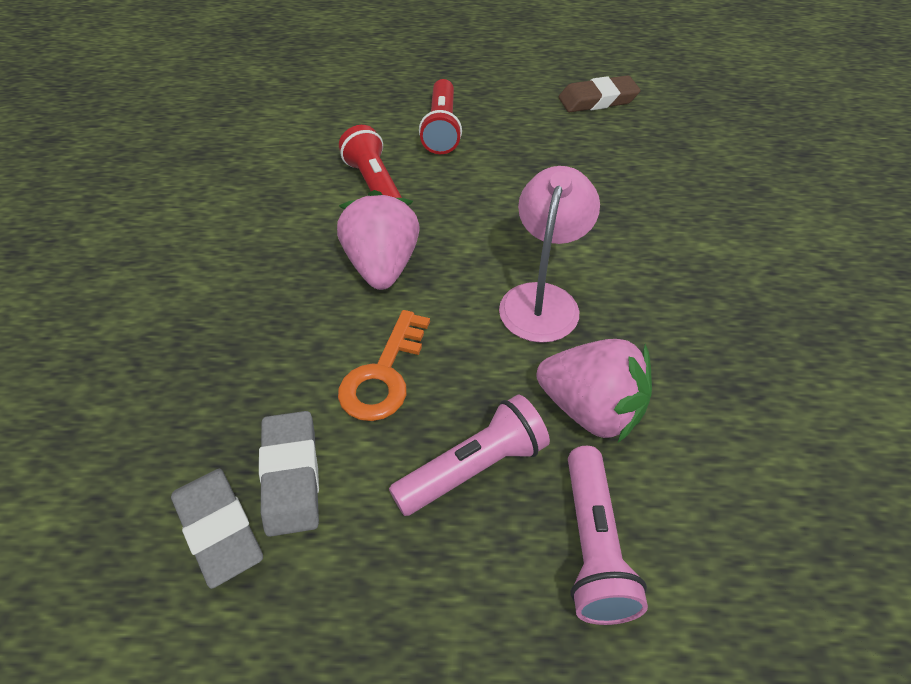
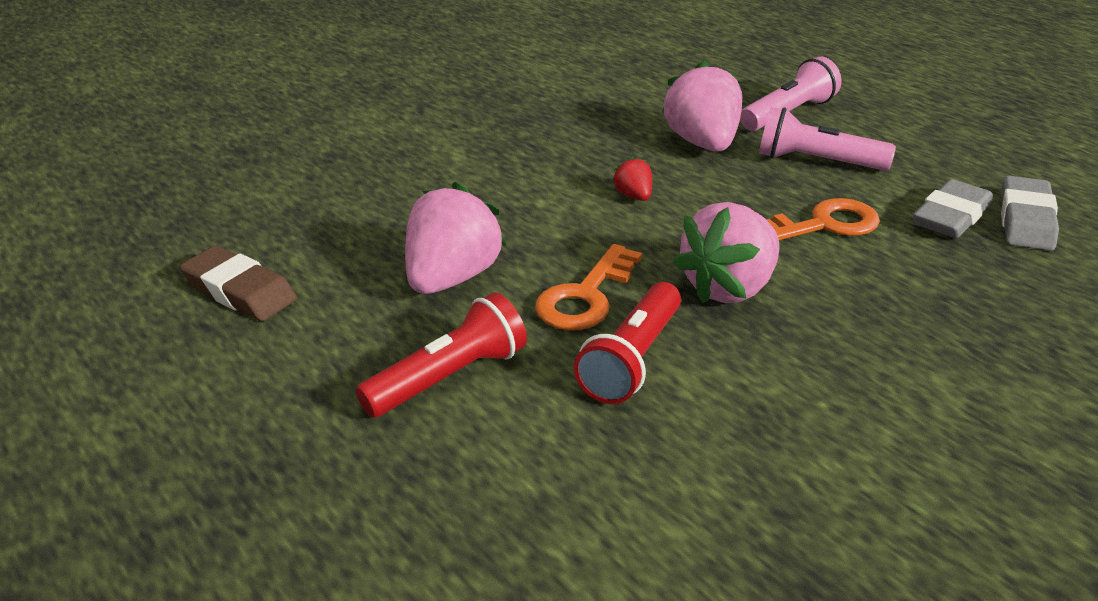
camera: 130 degrees left, 15 degrees down
pink lamp [499,166,600,343] -> red strawberry [612,156,652,201]
none -> pink strawberry [405,182,507,294]
none -> orange key [535,244,642,330]

